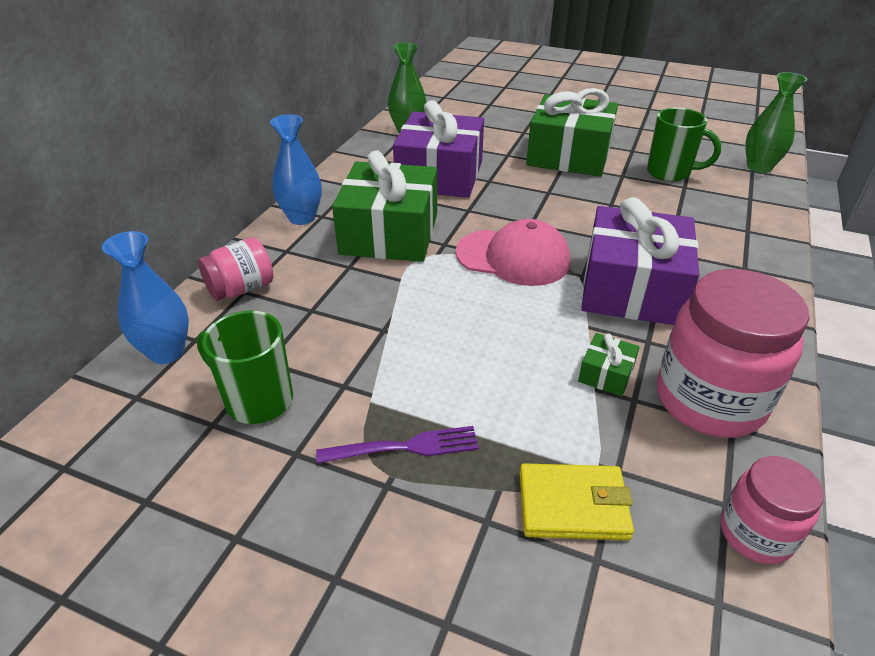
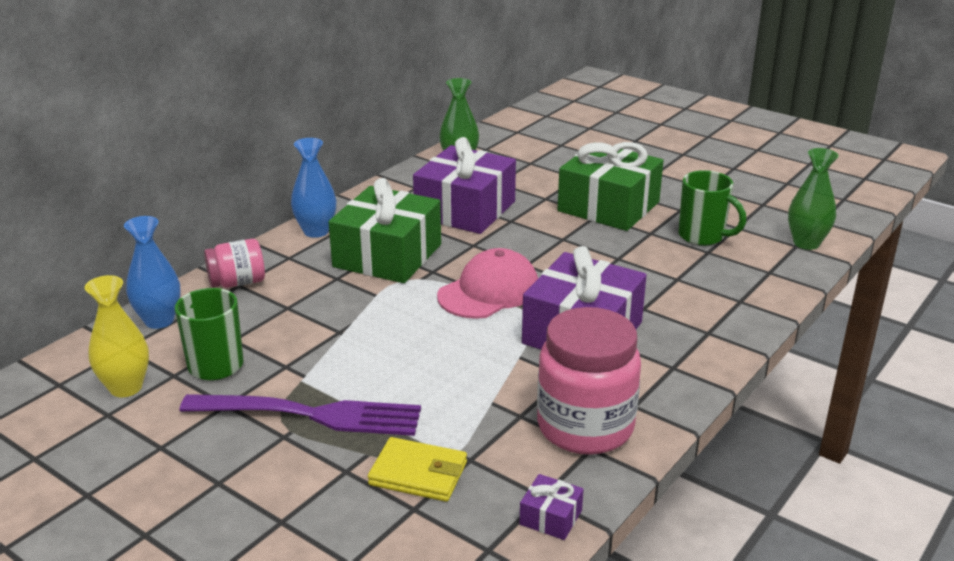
camera: 15 degrees right, 10 degrees down
purple fork [316,426,479,464] -> purple fork [179,394,421,436], size x1.81
pink cap [456,219,570,286] -> pink cap turned 75 degrees counterclockwise [437,248,538,319]
green gift [578,333,640,396] -> none
pink jar [721,456,824,564] -> purple gift [519,474,584,540]
none -> yellow vase [84,275,149,397]

